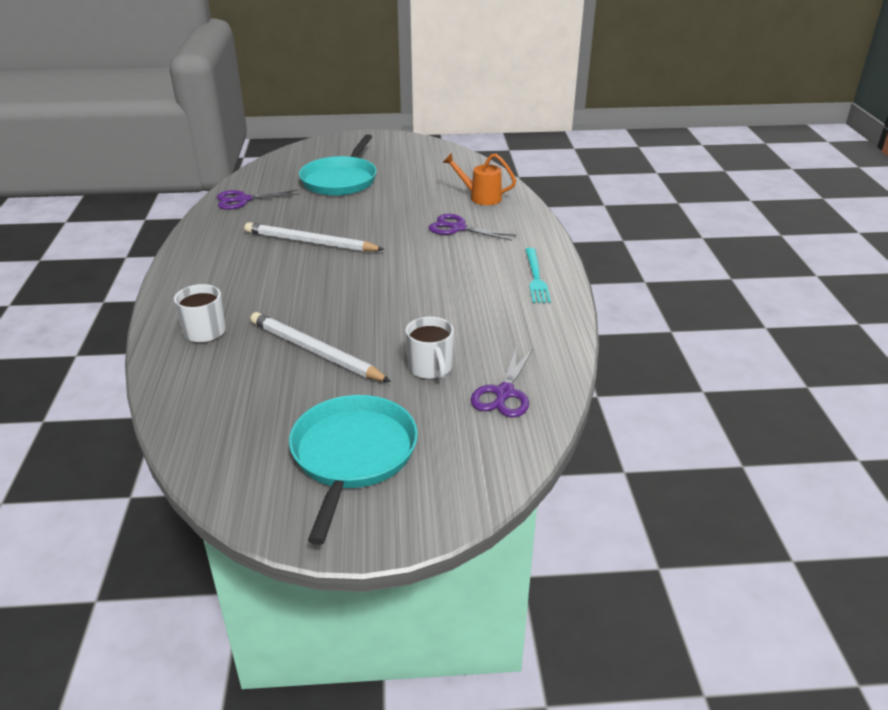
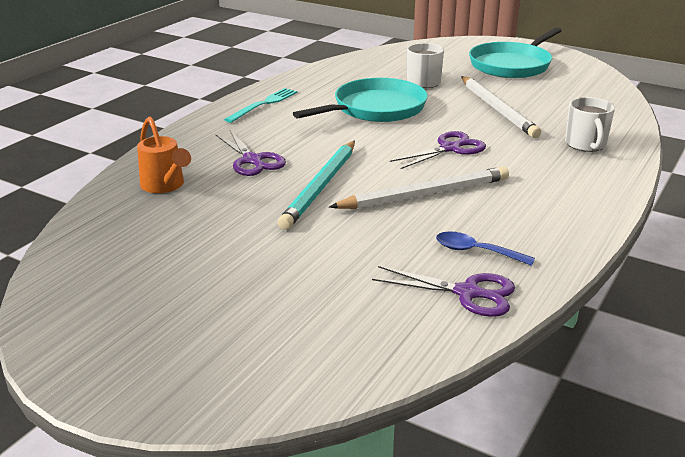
camera: 145 degrees left, 5 degrees down
white pencil [245,222,384,252] -> white pencil turned 75 degrees counterclockwise [329,167,509,209]
turquoise pan [299,134,377,196] -> turquoise pan moved to [293,78,428,122]
purple scissors [470,347,533,417] -> purple scissors moved to [390,131,486,169]
none -> turquoise pencil [278,141,355,230]
none -> blue spoon [436,231,535,266]

